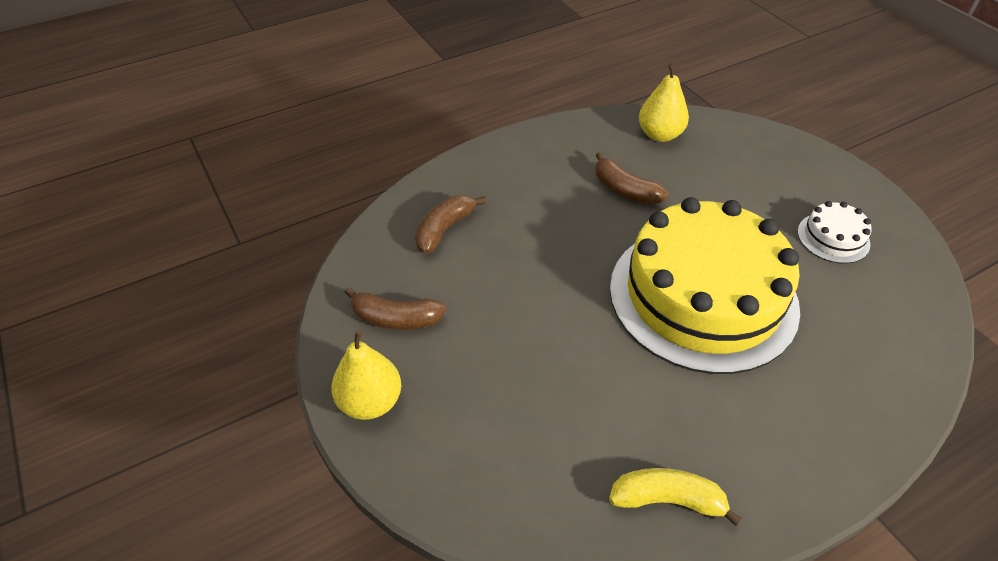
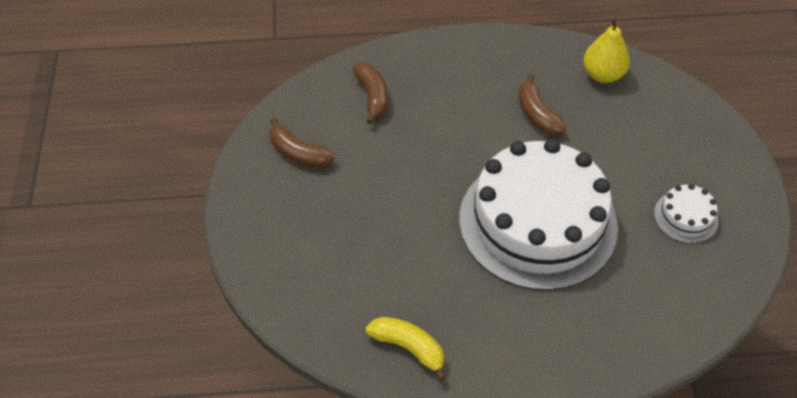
camera: 25 degrees right, 5 degrees up
yellow pear [331,330,401,420] -> none
brown banana [415,195,486,254] -> brown banana turned 105 degrees clockwise [352,63,388,124]
yellow cake [610,197,800,374] -> white cake [459,139,618,291]

